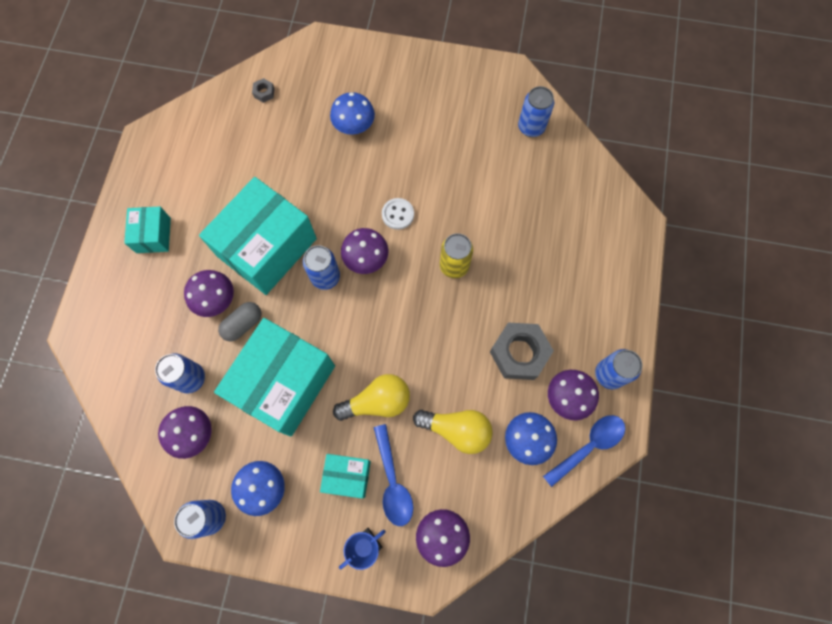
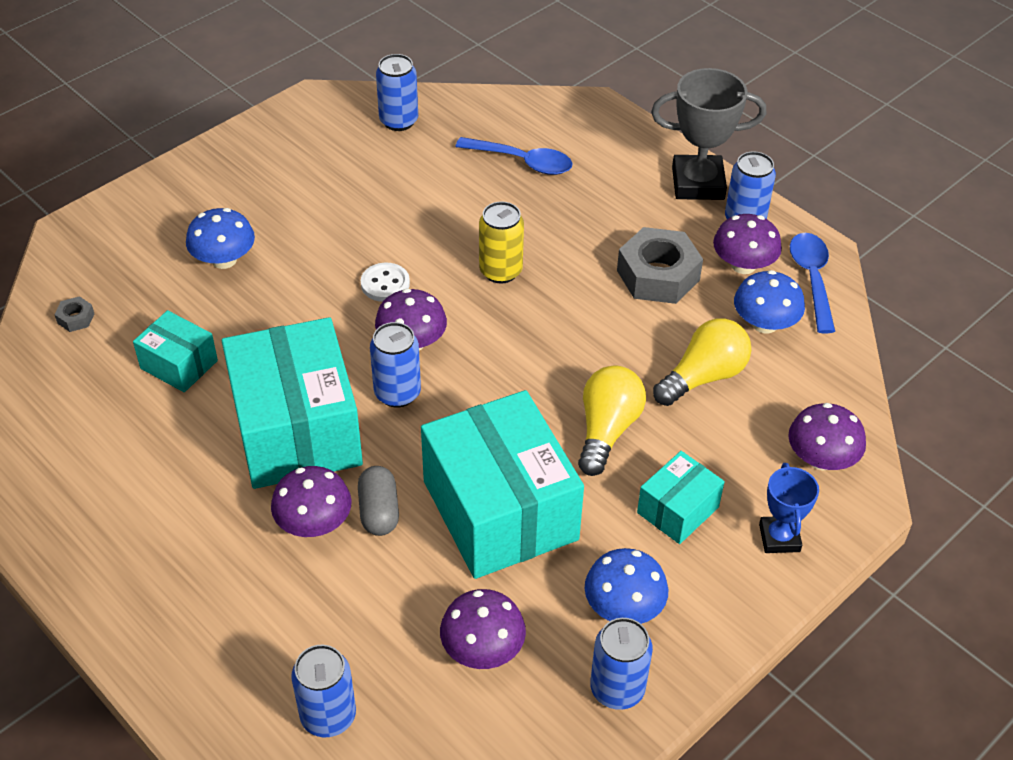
camera: 55 degrees left, 25 degrees down
turquoise box [124,207,171,253] -> turquoise box moved to [133,310,218,392]
blue can [155,353,205,393] -> blue can moved to [291,645,356,737]
blue spoon [374,424,413,526] -> blue spoon moved to [455,137,573,175]
none -> grey trophy [651,68,766,200]

